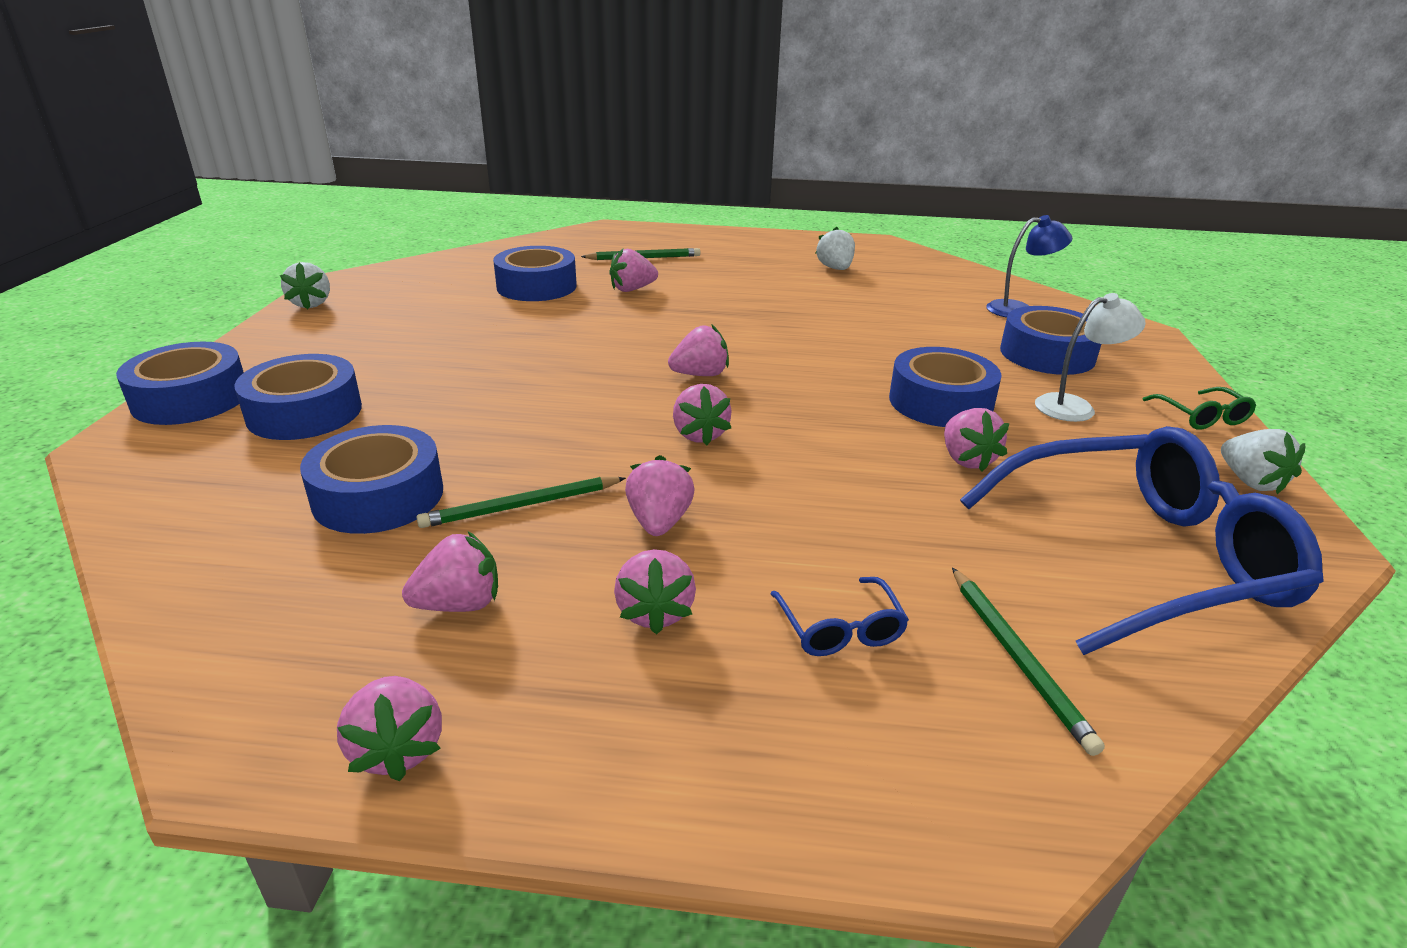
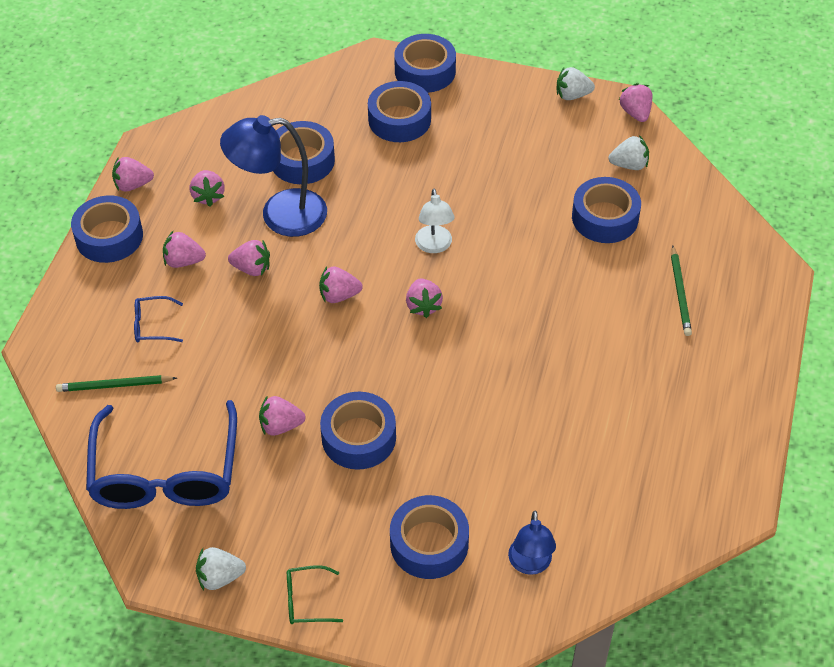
camera: 100 degrees right, 20 degrees up
green pencil [416,477,626,528] -> blue lamp [220,115,327,237]
pink strawberry [610,249,658,292] -> pink strawberry moved to [619,83,653,122]
white strawberry [815,227,855,270] -> white strawberry moved to [608,135,649,170]
white lamp [1035,293,1146,422] -> white lamp moved to [415,189,455,253]
none -> blue tape [71,195,143,263]

